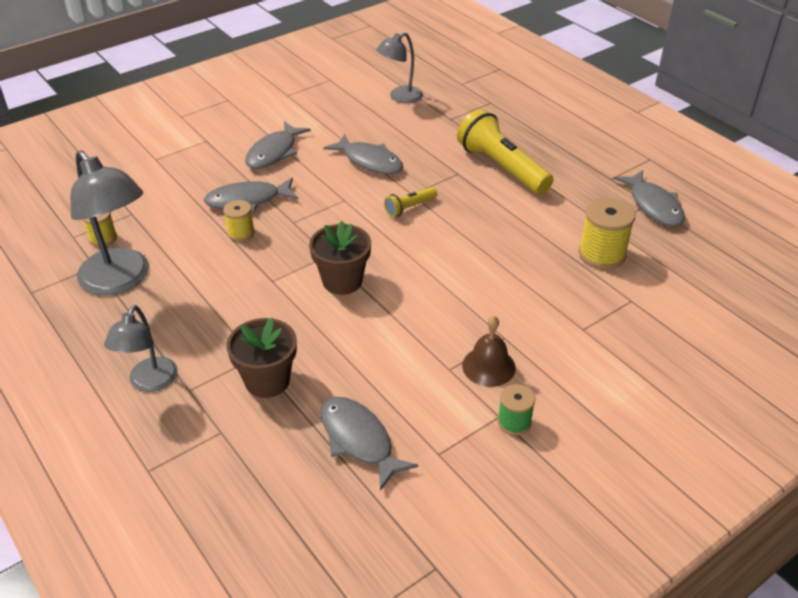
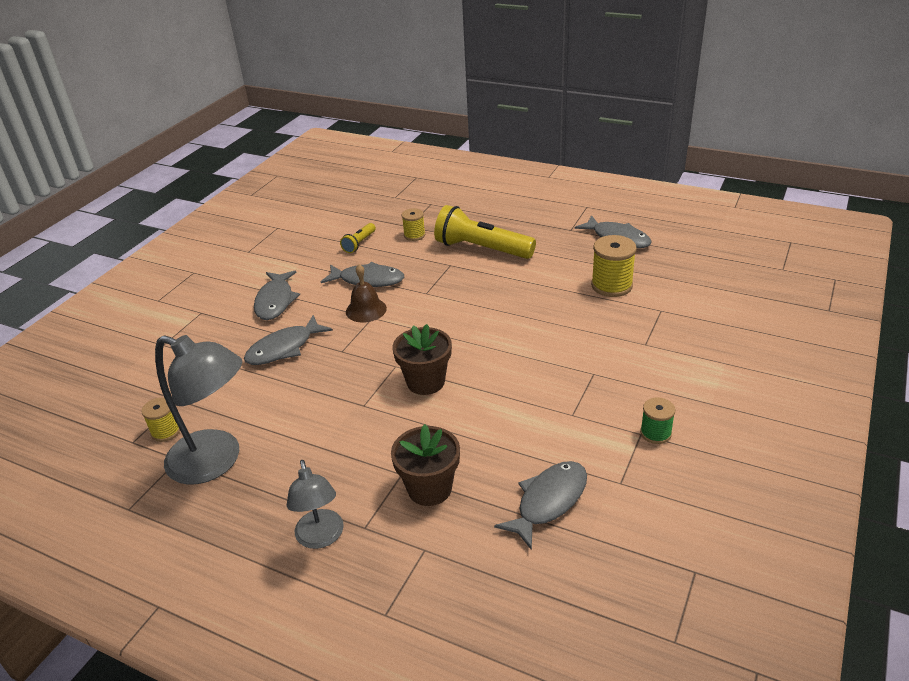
camera: 25 degrees left, 5 degrees down
yellow spool [223,200,255,241] -> yellow spool moved to [402,208,425,241]
grey fish [321,397,418,491] -> grey fish turned 105 degrees clockwise [494,461,587,550]
grey lamp [376,32,423,104] -> none
yellow flashlight [384,187,437,217] -> yellow flashlight moved to [340,223,376,253]
brown bell [462,316,516,387] -> brown bell moved to [346,264,387,323]

